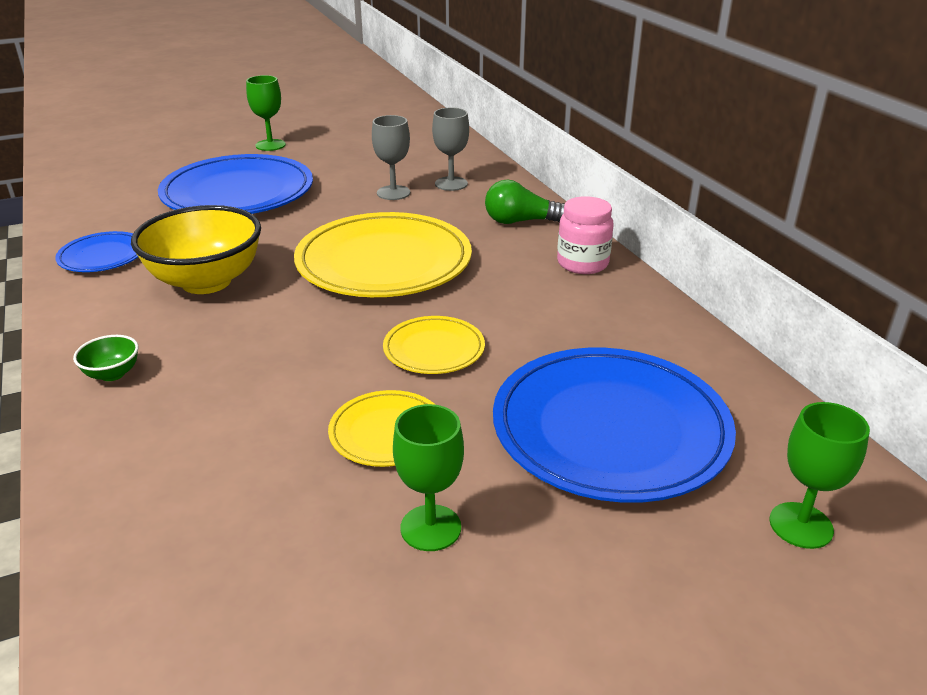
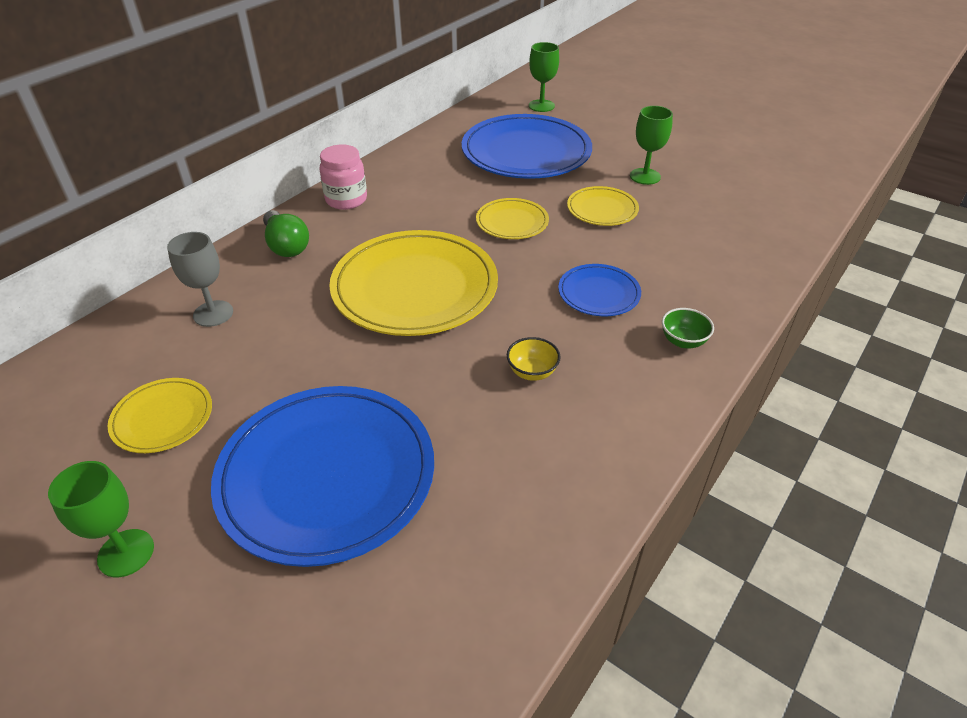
camera: 120 degrees left, 10 degrees up
blue plate [55,231,138,272] -> blue plate moved to [558,264,641,316]
yellow bowl [131,205,261,294] -> yellow bowl [507,337,561,381], size x0.42
grey goblet [372,115,410,200] -> none
none -> yellow plate [108,378,212,453]

